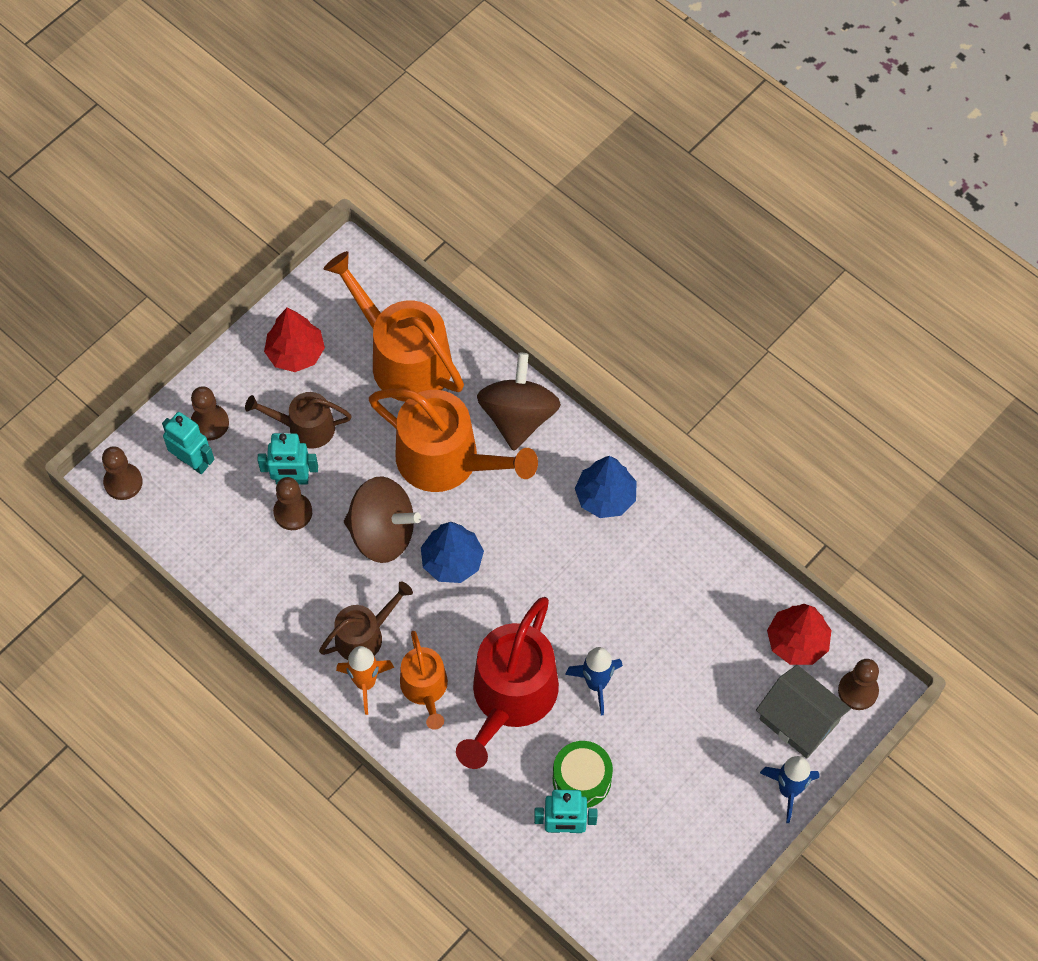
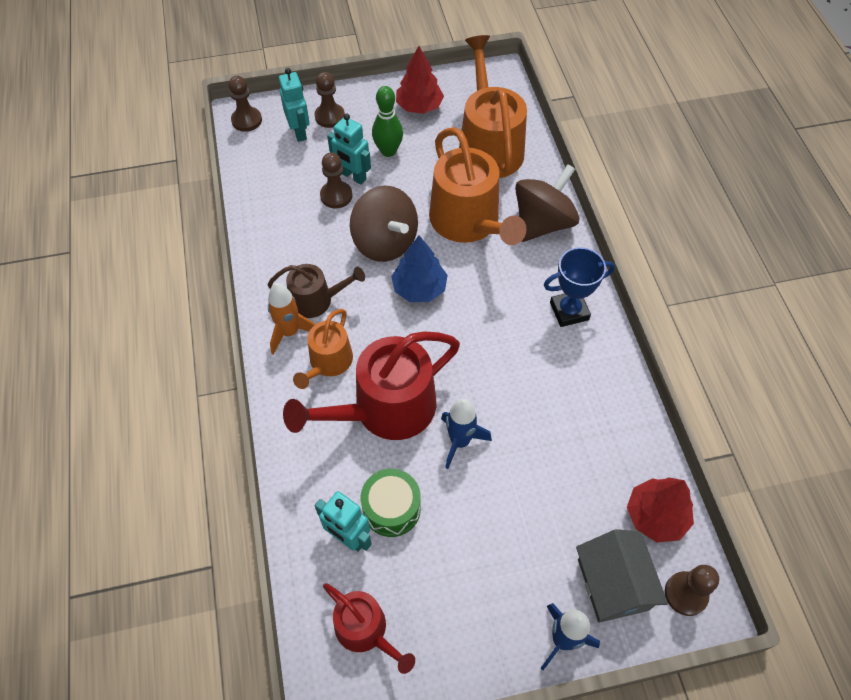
camera: 35 degrees right, 5 degrees down
brown watering can [245,392,352,449] -> green bowling pin [372,86,403,157]
blue tree [575,456,637,518] -> blue trophy [544,247,615,327]
none -> red watering can [323,583,415,674]

